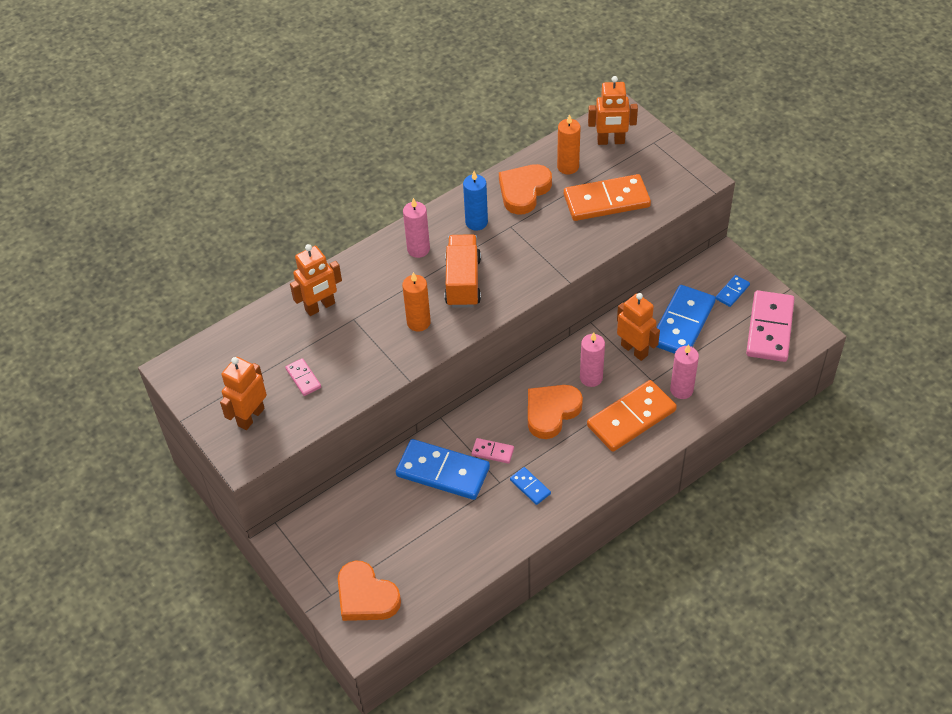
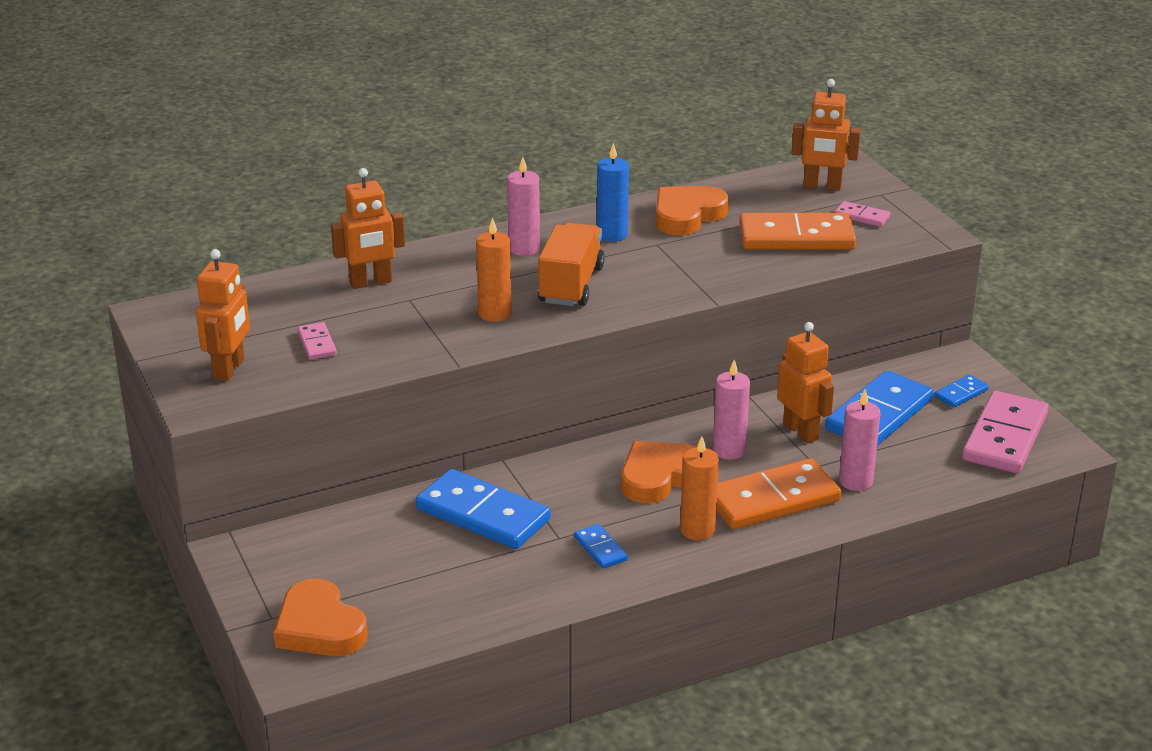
camera: 10 degrees right, 20 degrees down
orange robot [220,357,267,430] -> orange robot turned 150 degrees clockwise [196,249,250,381]
pink domino [471,438,514,464] -> pink domino moved to [834,201,890,227]
orange candle [557,114,580,174] -> orange candle moved to [680,436,719,540]

